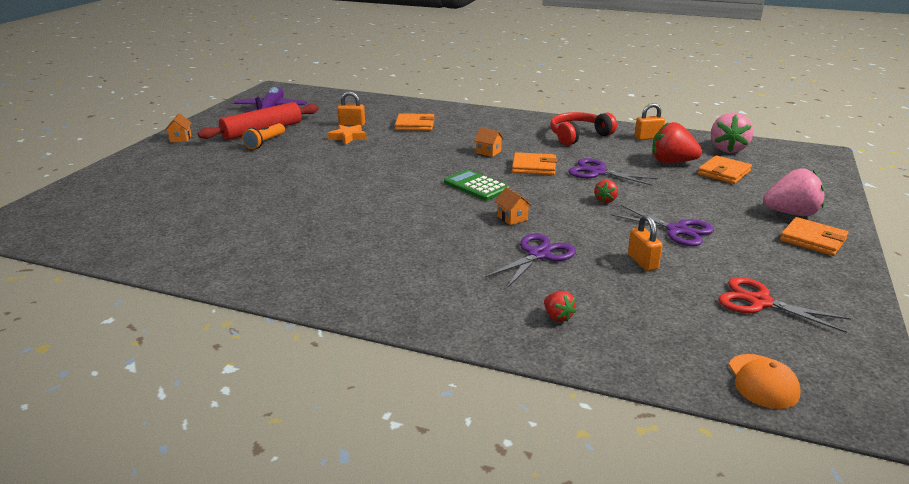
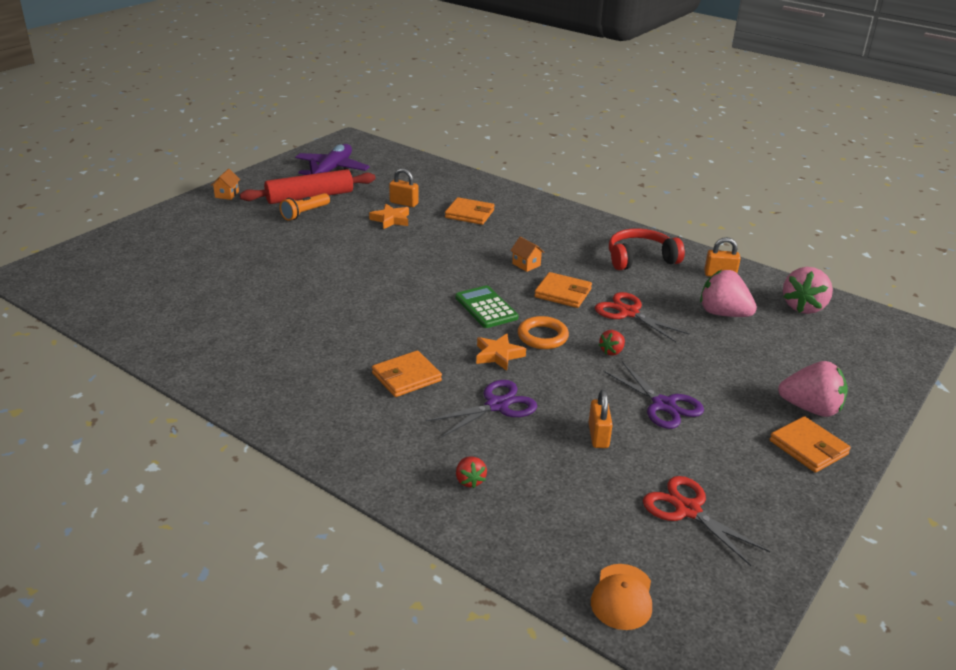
camera: 15 degrees right, 5 degrees up
orange house [495,187,532,225] -> orange star [476,334,526,371]
purple scissors [568,158,658,186] -> red scissors [595,292,690,342]
red strawberry [652,122,702,163] -> pink strawberry [700,270,757,317]
orange wallet [698,156,752,184] -> orange wallet moved to [372,351,442,397]
none -> orange ring [518,316,569,349]

